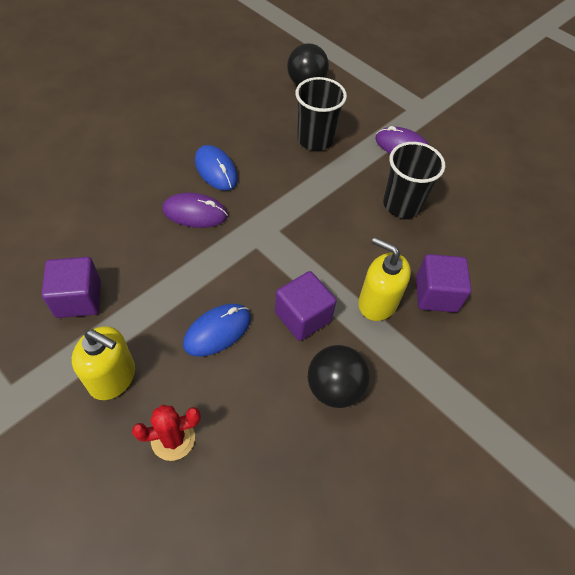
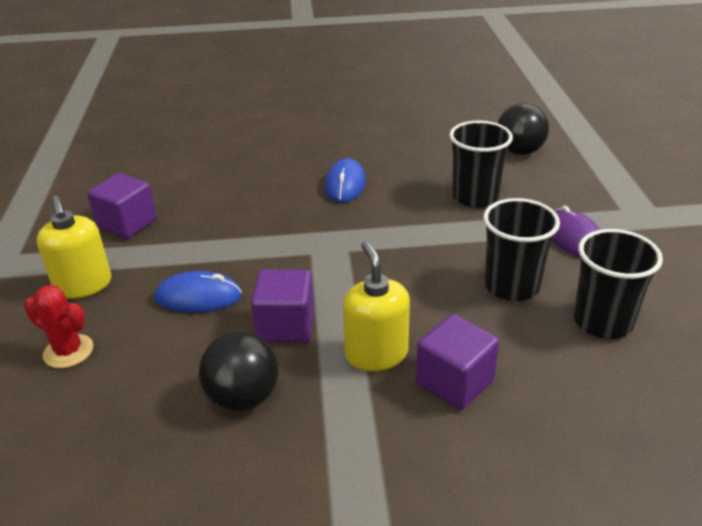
camera: 45 degrees right, 20 degrees down
purple mouse [162,193,228,228] -> none
none -> black cup [573,229,663,339]

